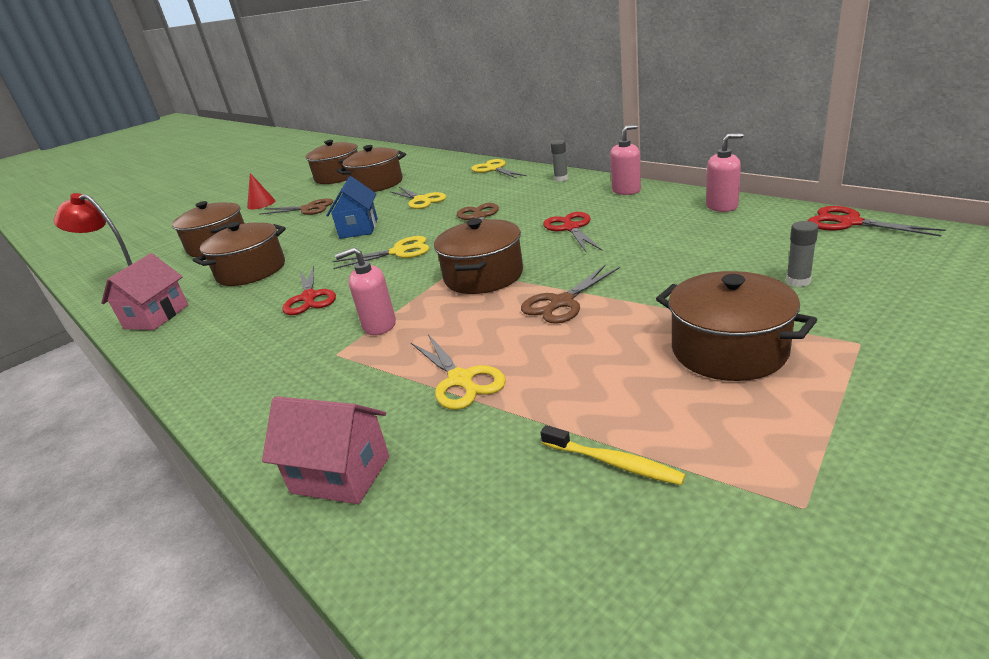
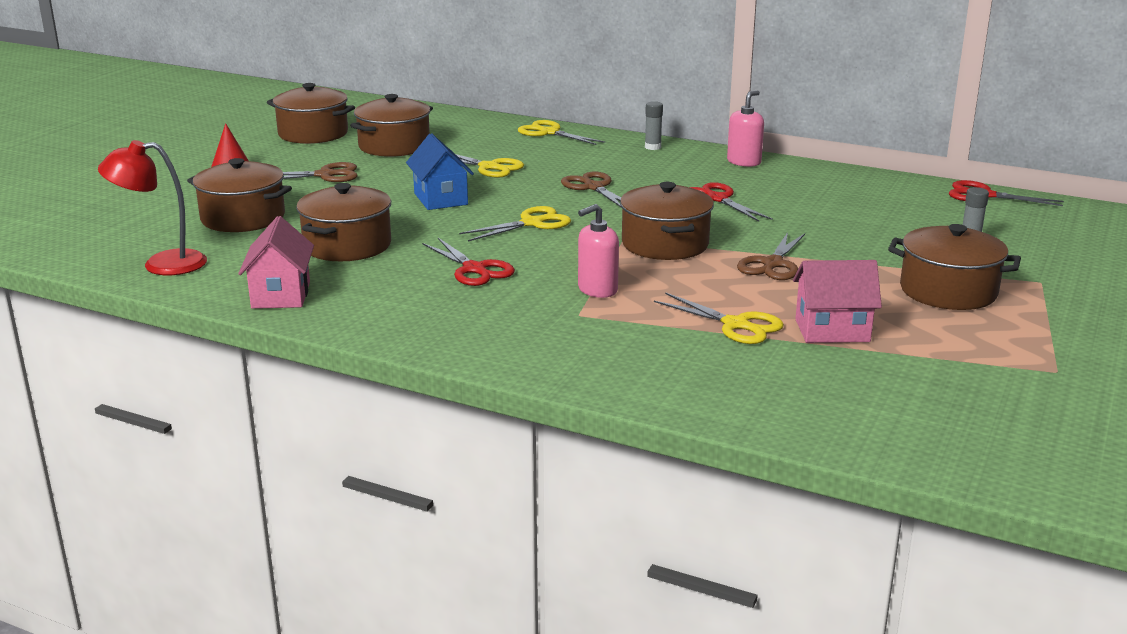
camera: 25 degrees left, 5 degrees down
pink house [262,396,389,504] -> pink house moved to [793,260,882,343]
yellow toothbrush [541,425,685,485] -> none
pink soap dispenser [706,133,743,212] -> none

